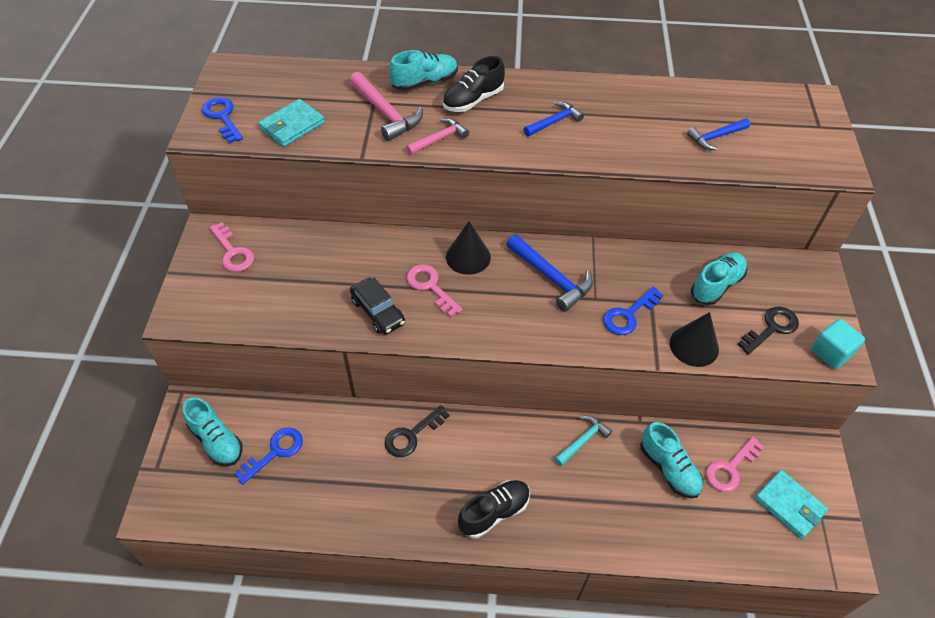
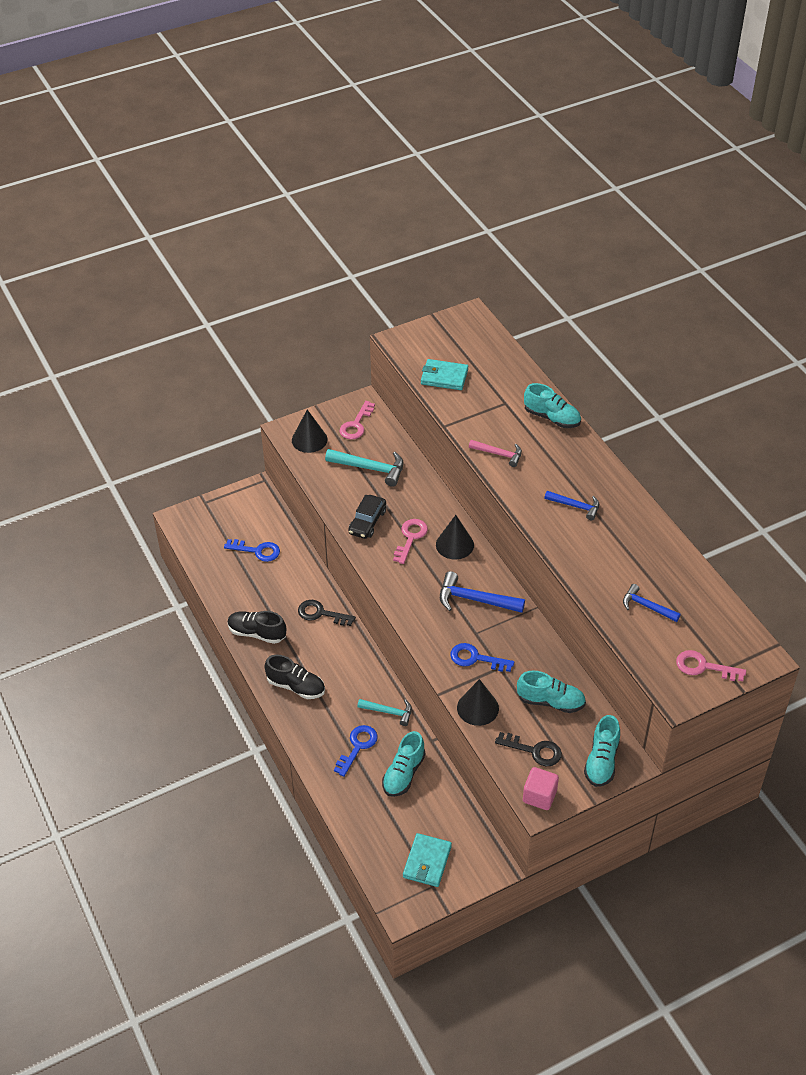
camera: 60 degrees right, 5 degrees down
turquoise shoe [183,397,242,466] -> turquoise shoe moved to [584,715,620,787]
blue key [202,97,243,143] -> blue key moved to [334,725,378,777]
pink hammer [349,72,423,141] -> none
black shoe [442,56,505,112] -> black shoe moved to [228,611,286,644]
blue hammer [506,235,593,312] -> blue hammer turned 90 degrees clockwise [440,571,525,613]
pink key [706,437,764,492] -> pink key moved to [676,650,746,681]
turquoise cube [811,319,865,369] -> pink cube [523,767,559,810]
none -> black cone [292,410,327,453]
none -> turquoise hammer [325,449,404,487]

